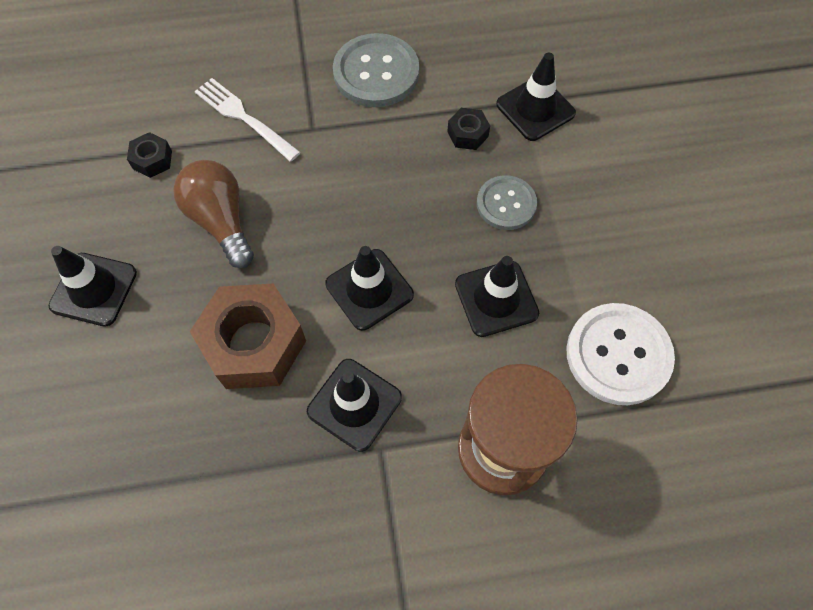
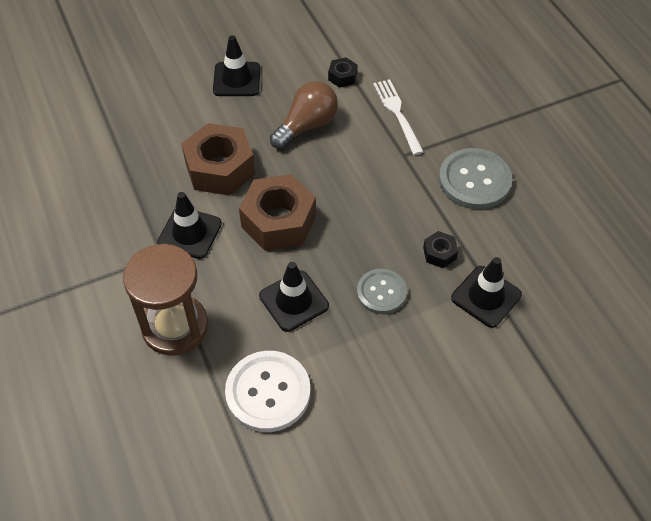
camera: 75 degrees right, 10 degrees down
white fork [195,78,301,162] -> white fork turned 45 degrees counterclockwise [373,79,424,155]
black traffic cone [325,246,414,331] -> brown nut [239,174,316,251]

